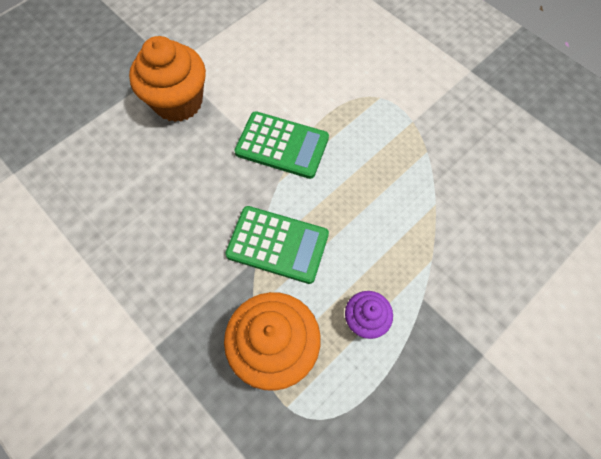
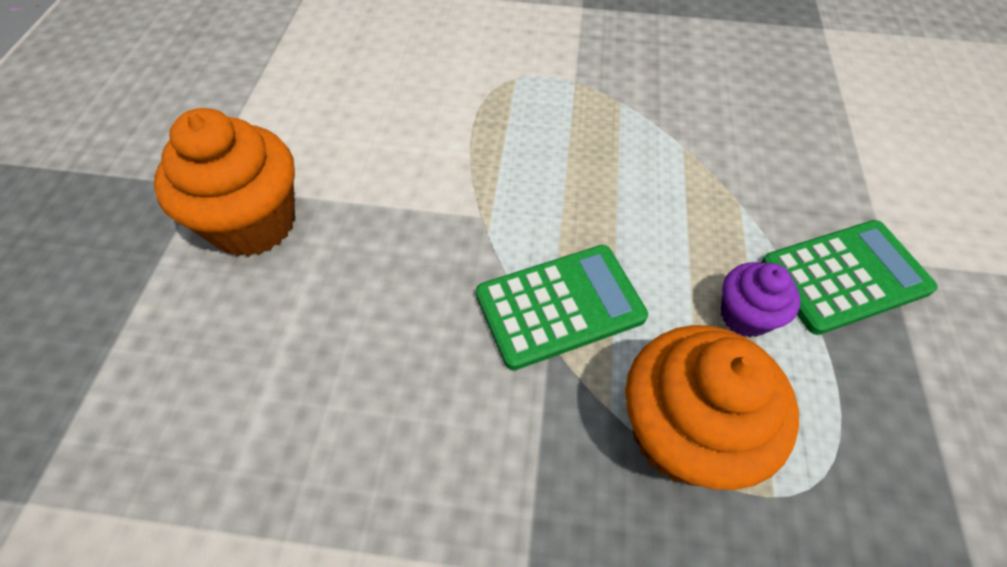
camera: 40 degrees left, 10 degrees down
green calculator [234,111,329,179] -> green calculator moved to [761,220,938,335]

